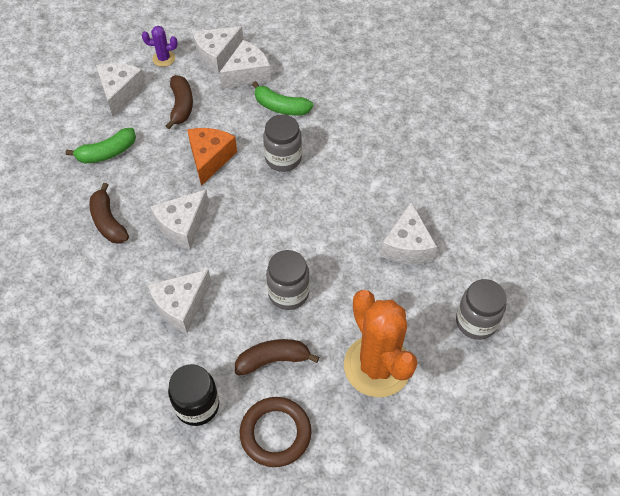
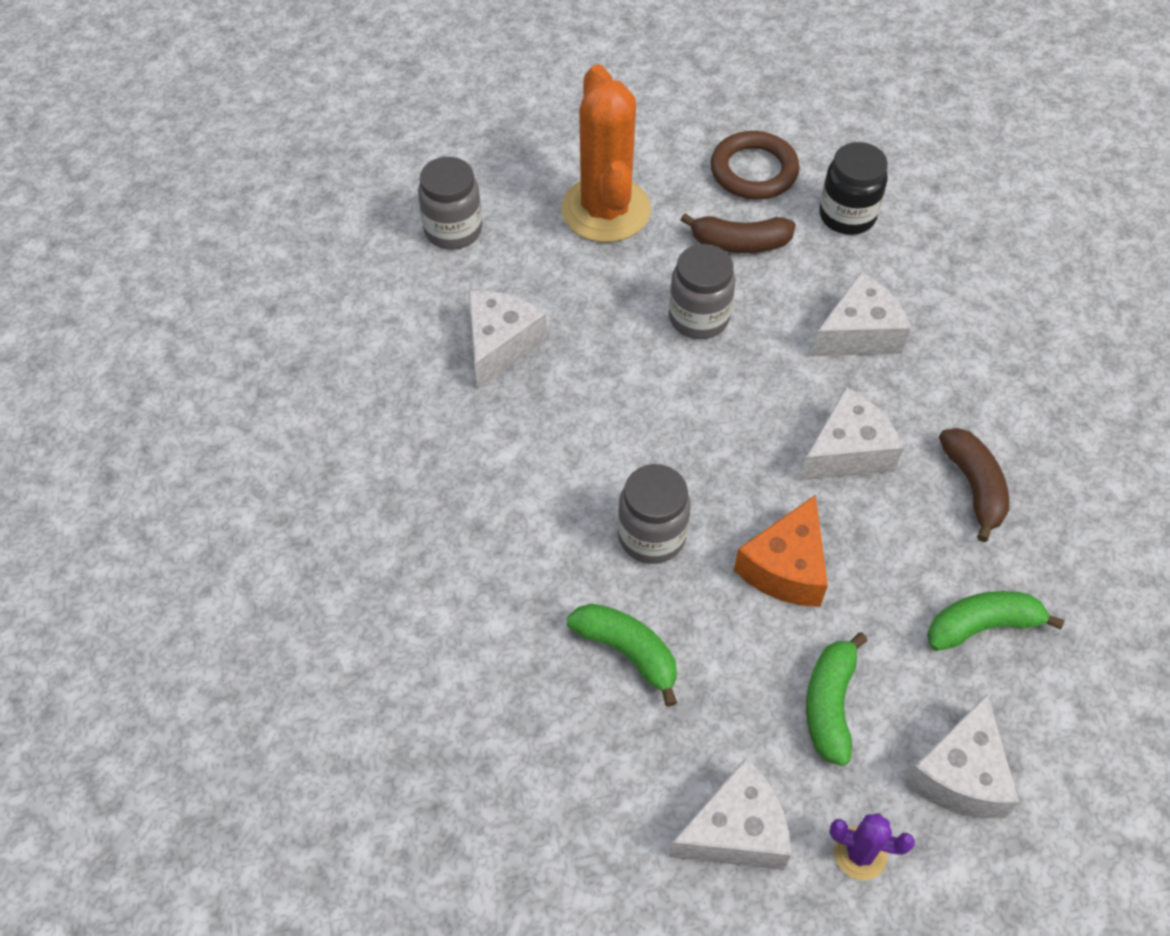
camera: 165 degrees left, 0 degrees up
brown banana [166,75,193,129] -> green banana [806,632,868,766]
white cheese [219,40,271,89] -> none

